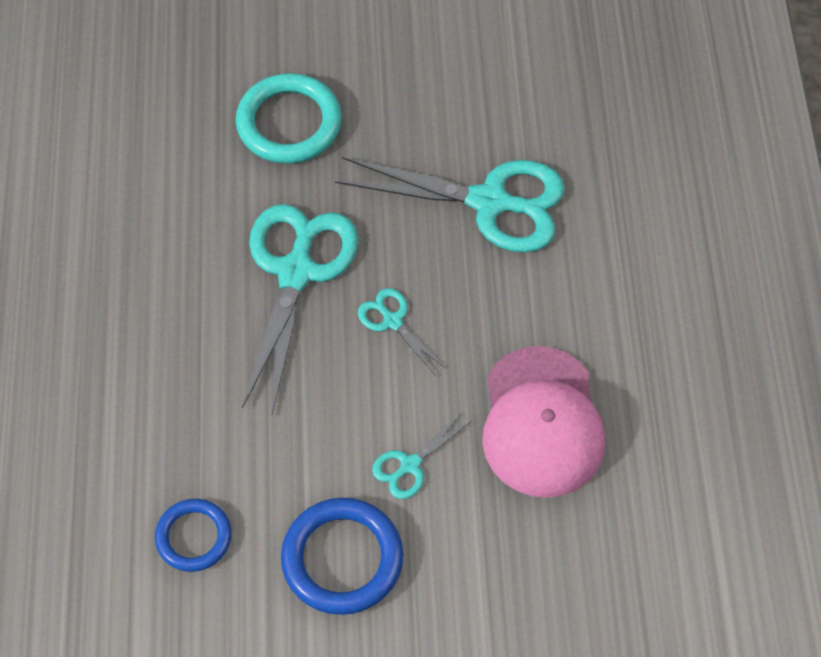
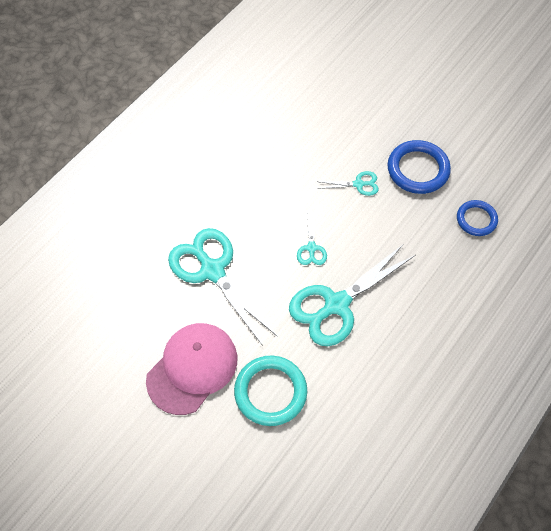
camera: 140 degrees left, 0 degrees up
pink cap [482,346,605,498] -> pink cap moved to [146,323,237,415]

